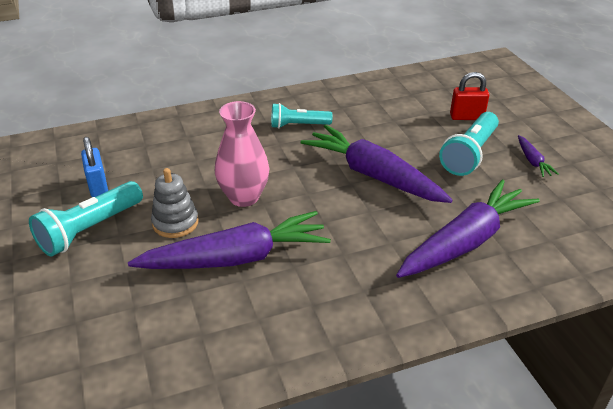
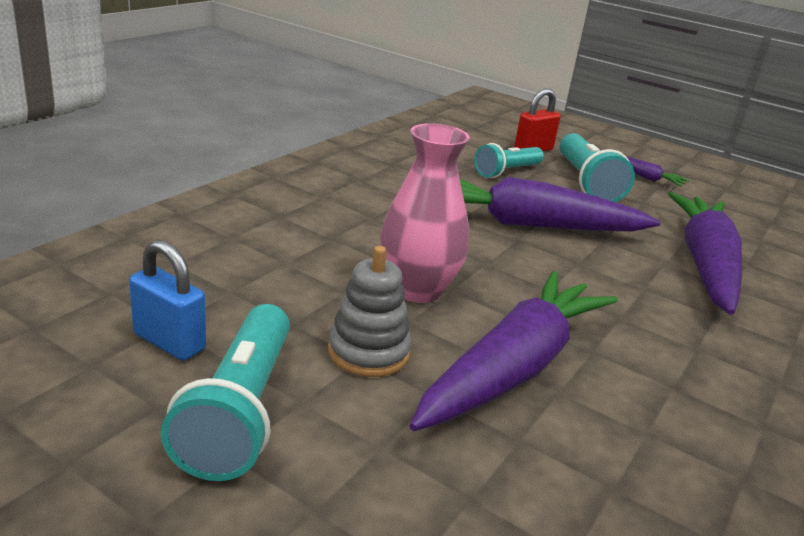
camera: 40 degrees left, 10 degrees down
turquoise flashlight [271,103,333,129] -> turquoise flashlight moved to [474,143,544,178]

